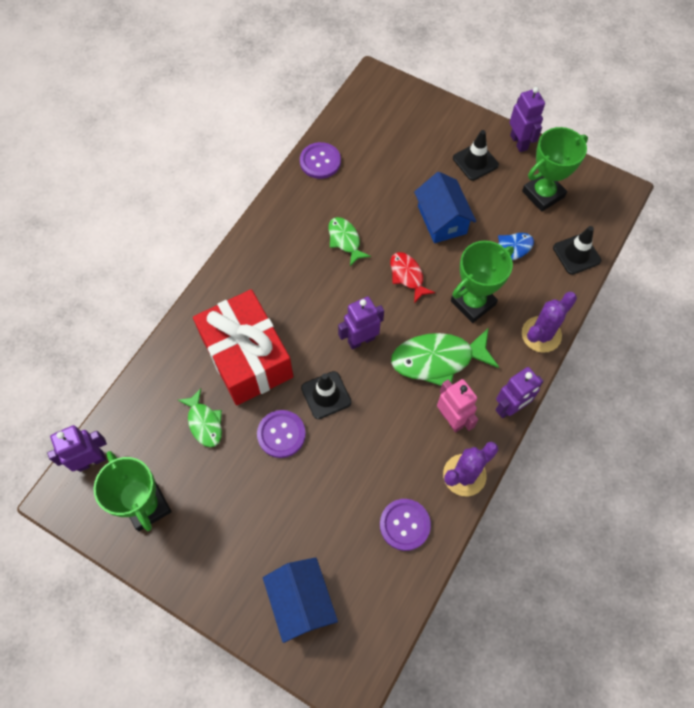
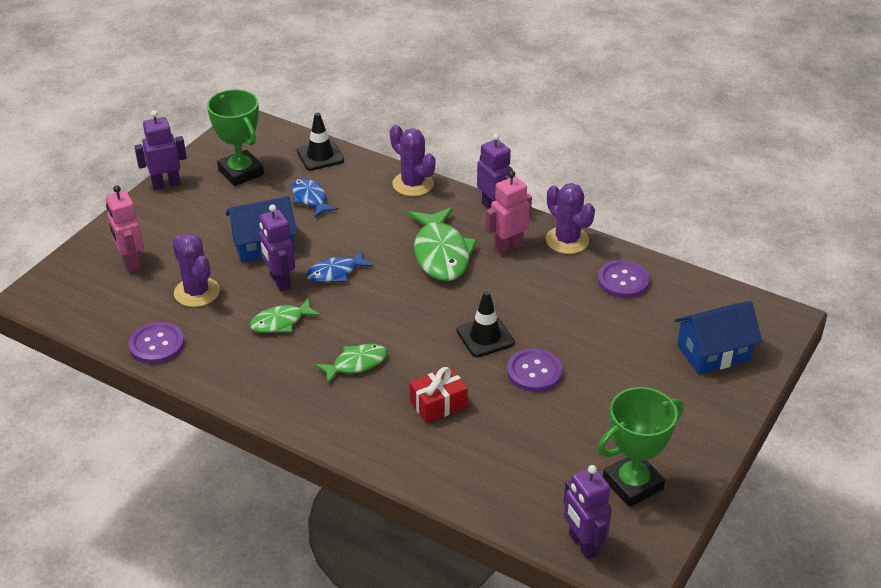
camera: 90 degrees left, 25 degrees down
green fish [178,389,222,447] -> green fish moved to [315,344,387,384]
red gift [193,289,293,405] -> red gift [410,366,468,424], size x0.46
purple robot [338,297,384,350] -> purple robot moved to [259,204,295,291]
red fish [390,252,435,303] -> blue fish [306,250,374,283]
green trophy [451,241,514,323] -> none
black traffic cone [453,130,499,181] -> none
none -> pink robot [106,185,144,271]
none -> purple cactus [172,234,220,307]

